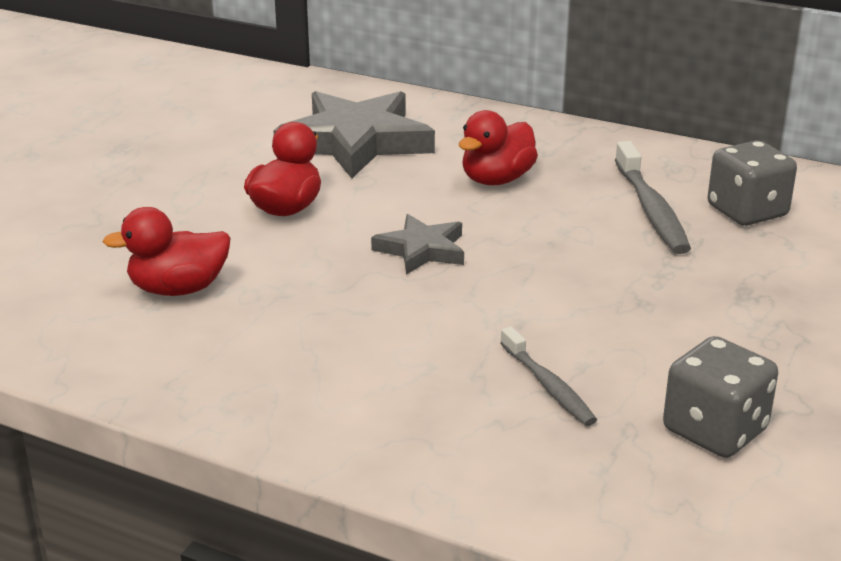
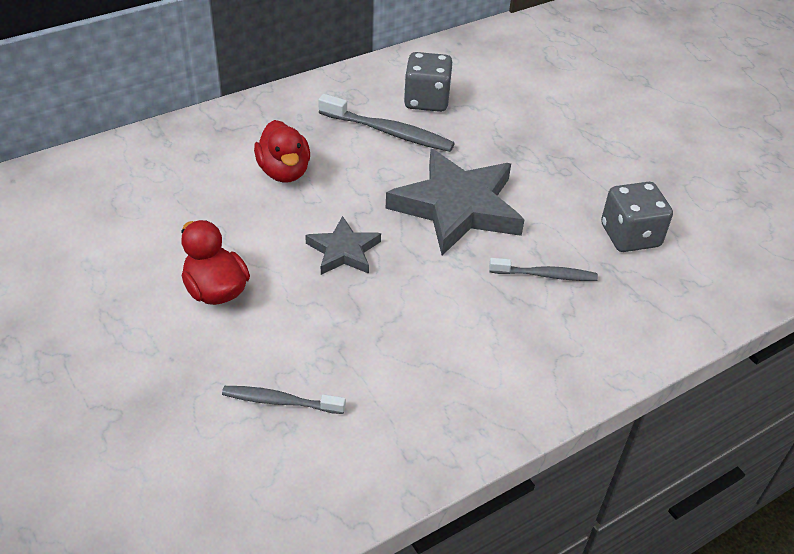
camera: 60 degrees left, 15 degrees up
red duck [103,207,231,296] -> grey toothbrush [222,386,346,414]
grey star [273,91,435,178] -> grey star moved to [386,149,525,255]

